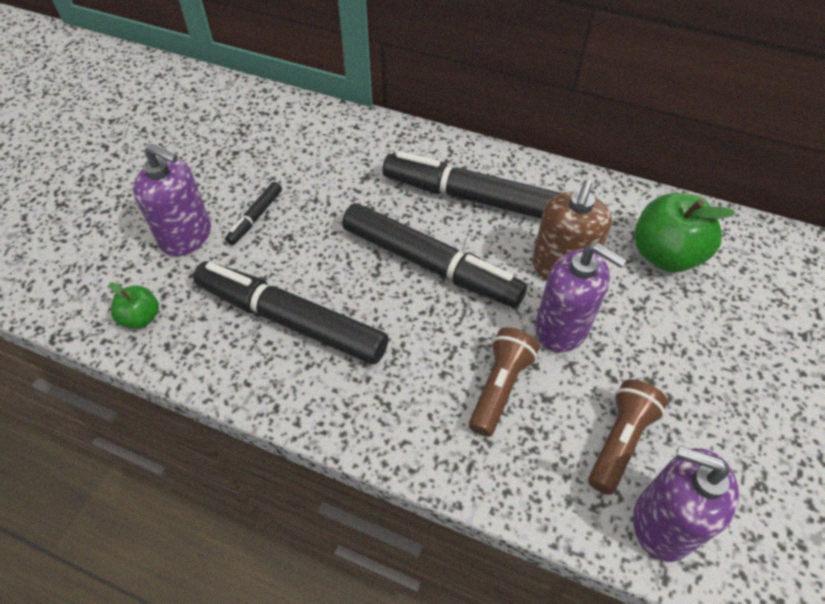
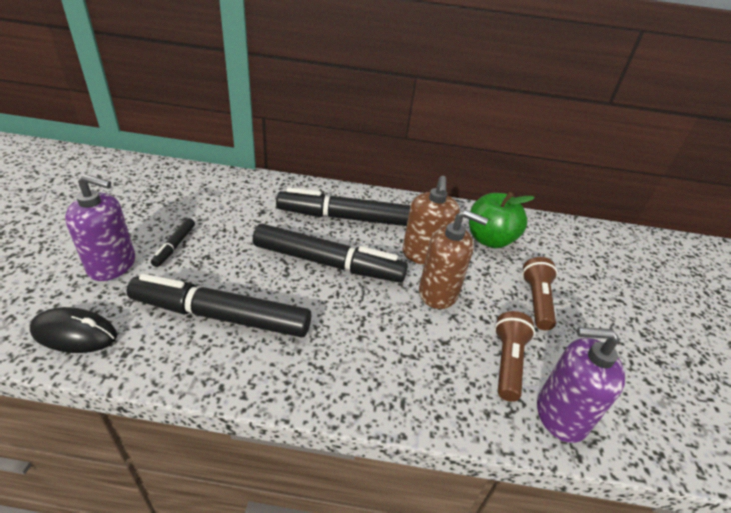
camera: 20 degrees left, 15 degrees down
green apple [109,283,159,329] -> black mouse [30,307,117,353]
brown flashlight [469,327,540,437] -> brown flashlight moved to [522,257,558,330]
purple soap dispenser [535,243,627,352] -> brown soap dispenser [419,210,488,309]

